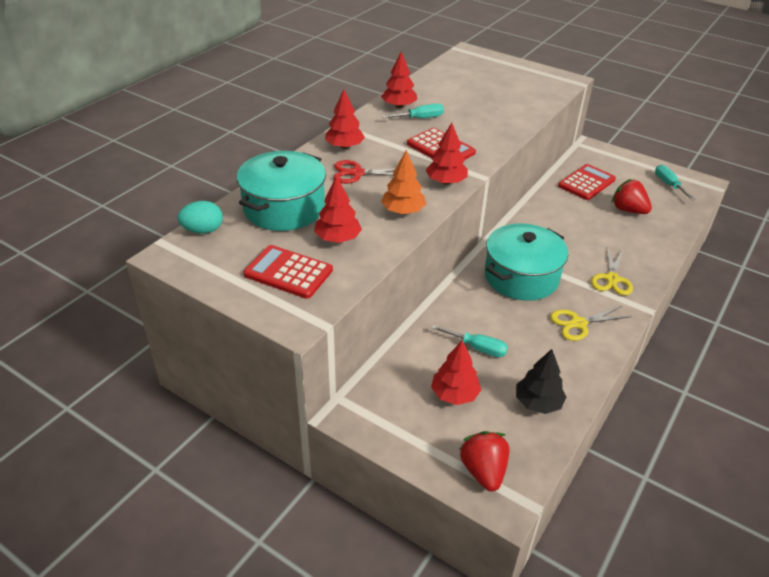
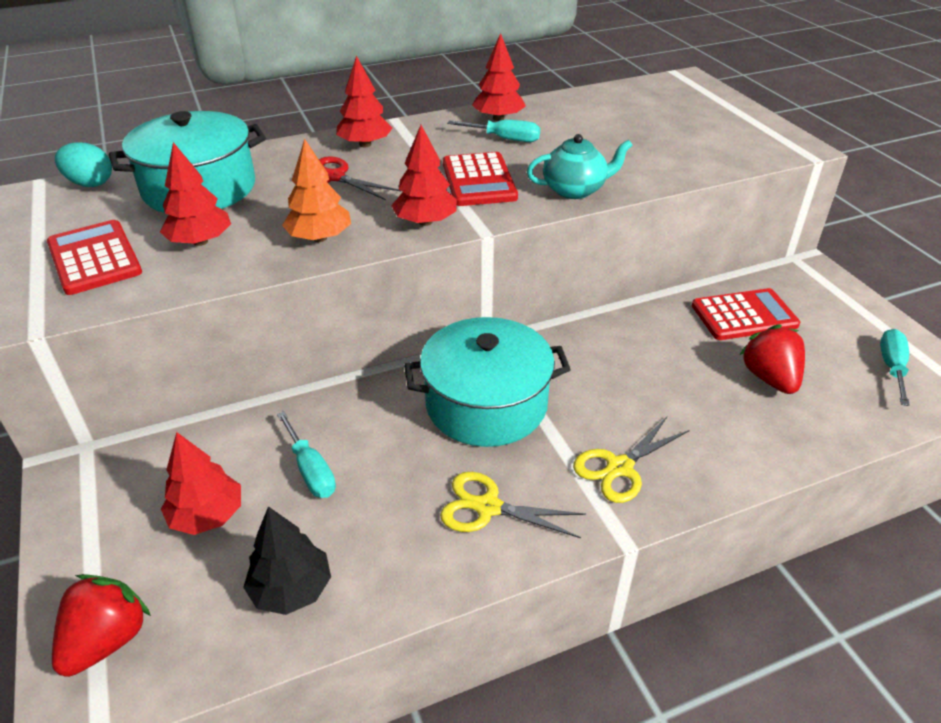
camera: 35 degrees right, 0 degrees up
none -> turquoise teapot [527,134,633,199]

